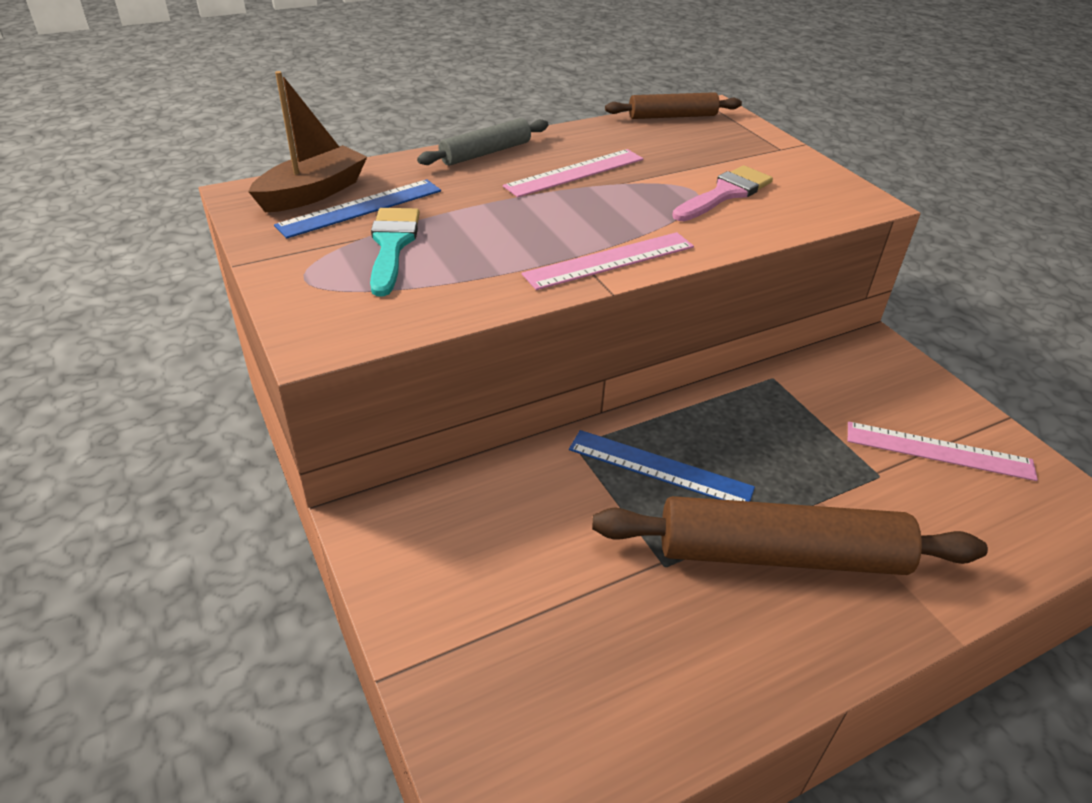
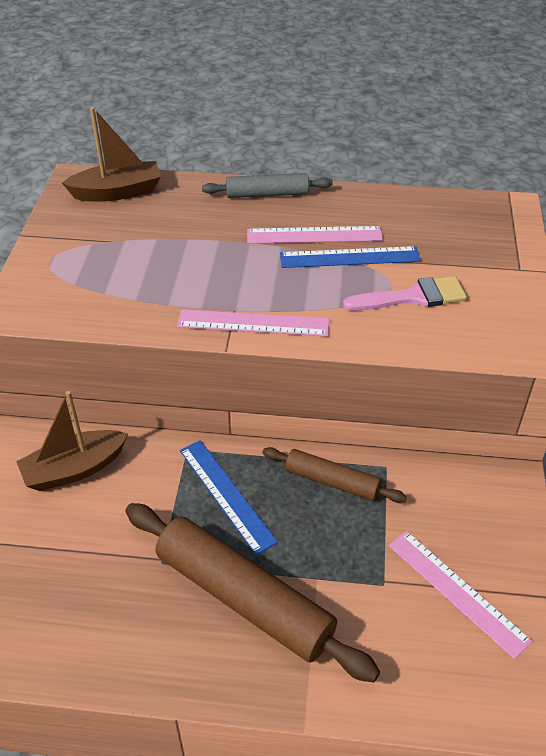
camera: 35 degrees right, 5 degrees up
blue ruler [274,179,441,238] -> blue ruler moved to [280,246,421,268]
turquoise brush [370,208,420,296] -> none
brown rolling pin [605,92,742,119] -> brown rolling pin moved to [262,447,407,503]
none -> brown boat [16,391,128,491]

